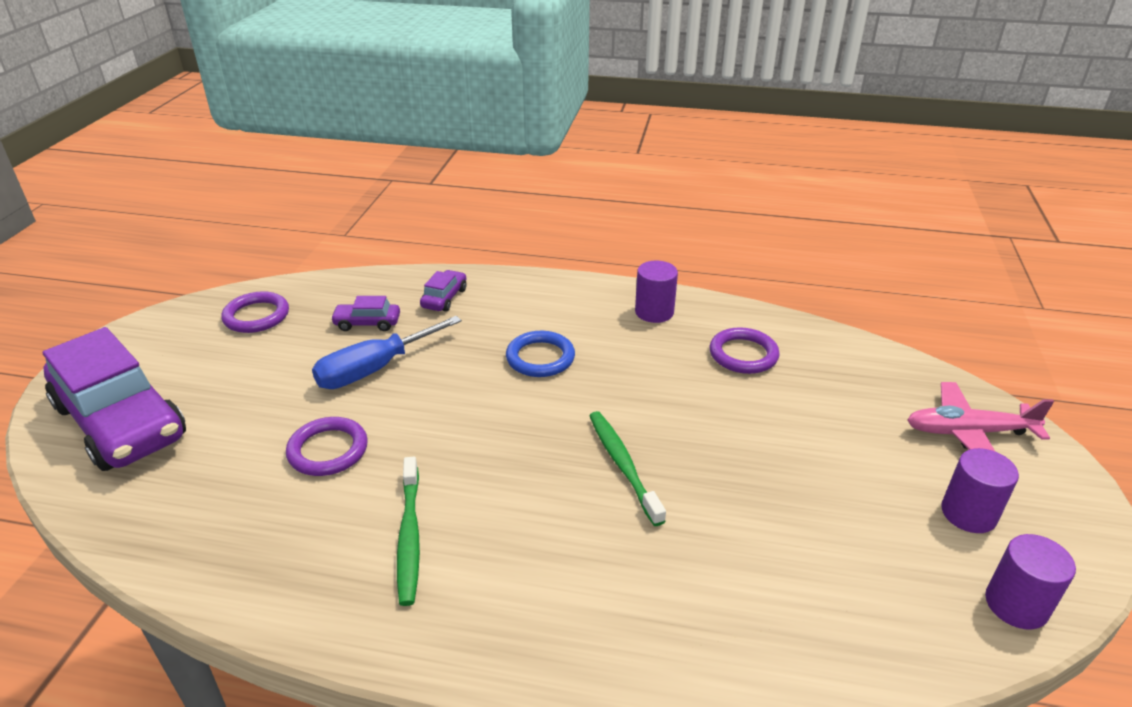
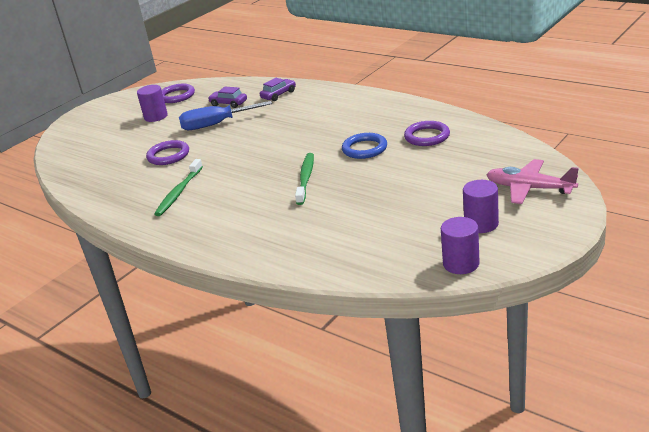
camera: 30 degrees right, 5 degrees down
purple car [43,327,186,471] -> none
blue ring [506,331,575,377] -> blue ring moved to [342,133,387,159]
purple cylinder [635,260,678,323] -> purple cylinder moved to [137,85,168,122]

